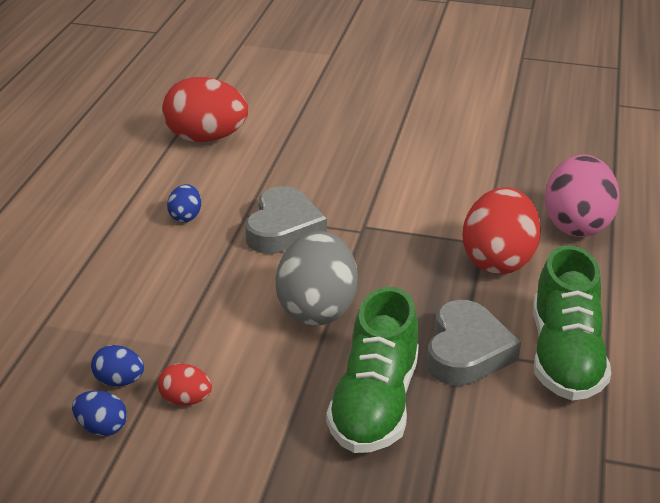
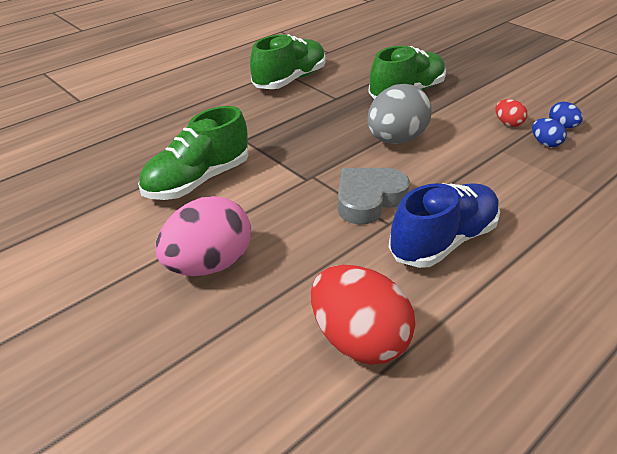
camera: 145 degrees left, 5 degrees up
blue egg [167,184,201,222] -> blue shoe [389,183,500,268]
grey heart [427,300,521,386] -> none
red egg [463,187,541,274] -> none
pink egg [545,155,620,237] -> pink egg moved to [156,196,251,276]
none -> green shoe [138,106,248,200]

